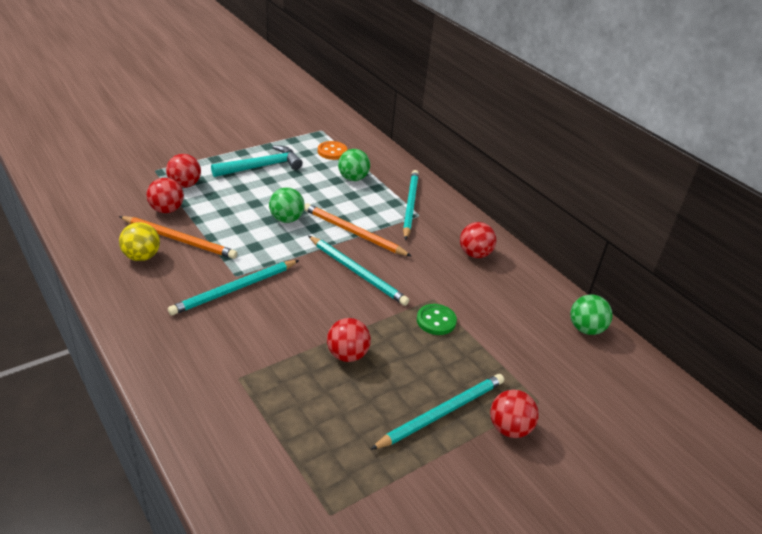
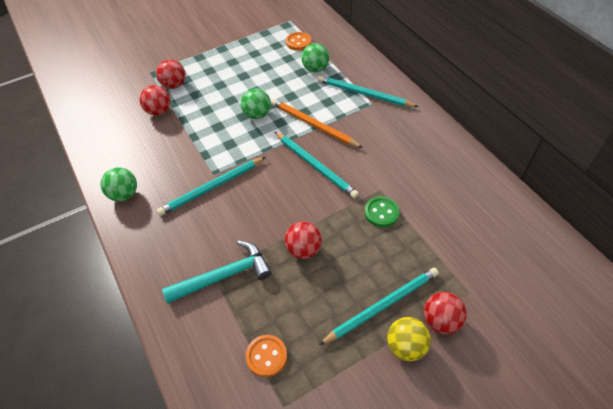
camera: 10 degrees right, 15 degrees up
orange pencil [119,216,238,259] -> none
yellow ball [119,222,160,261] -> yellow ball moved to [387,317,431,361]
turquoise hammer [211,145,303,177] -> turquoise hammer moved to [162,240,272,303]
turquoise pencil [403,170,419,240] -> turquoise pencil turned 75 degrees counterclockwise [318,75,418,107]
red ball [460,222,496,258] -> none
green ball [570,294,612,335] -> green ball moved to [101,167,137,202]
none -> orange button [246,335,287,377]

